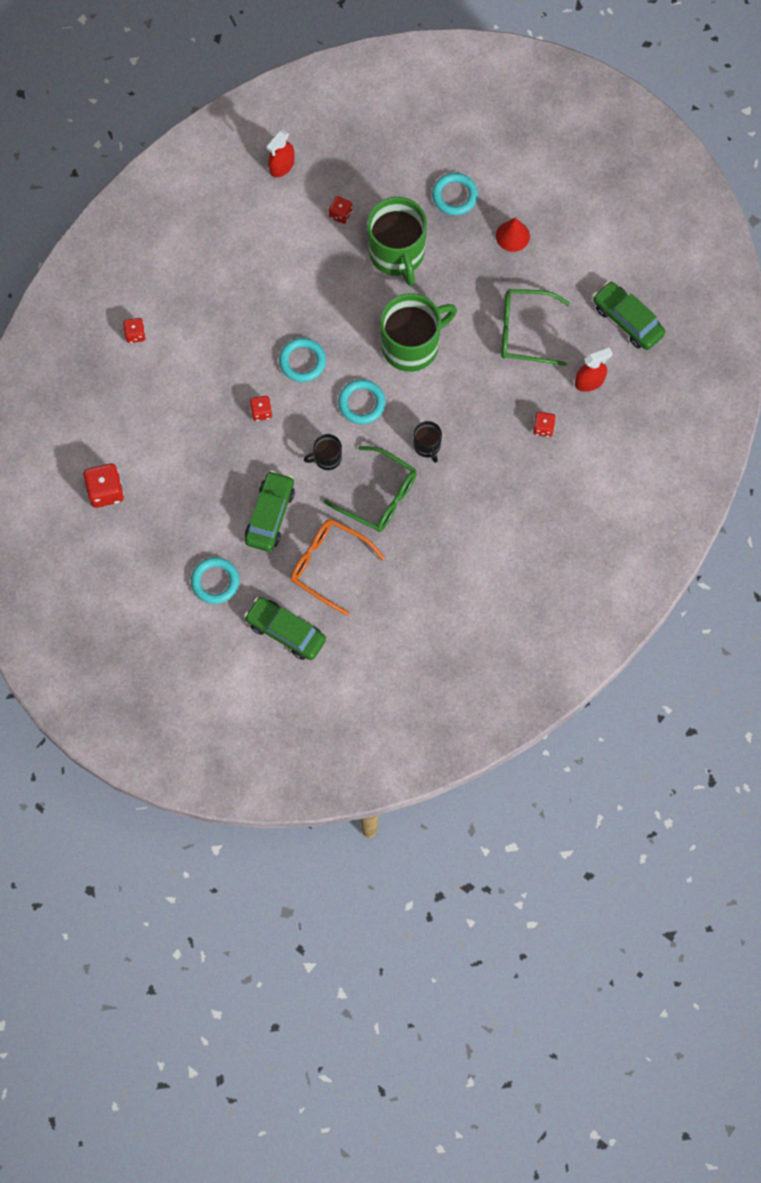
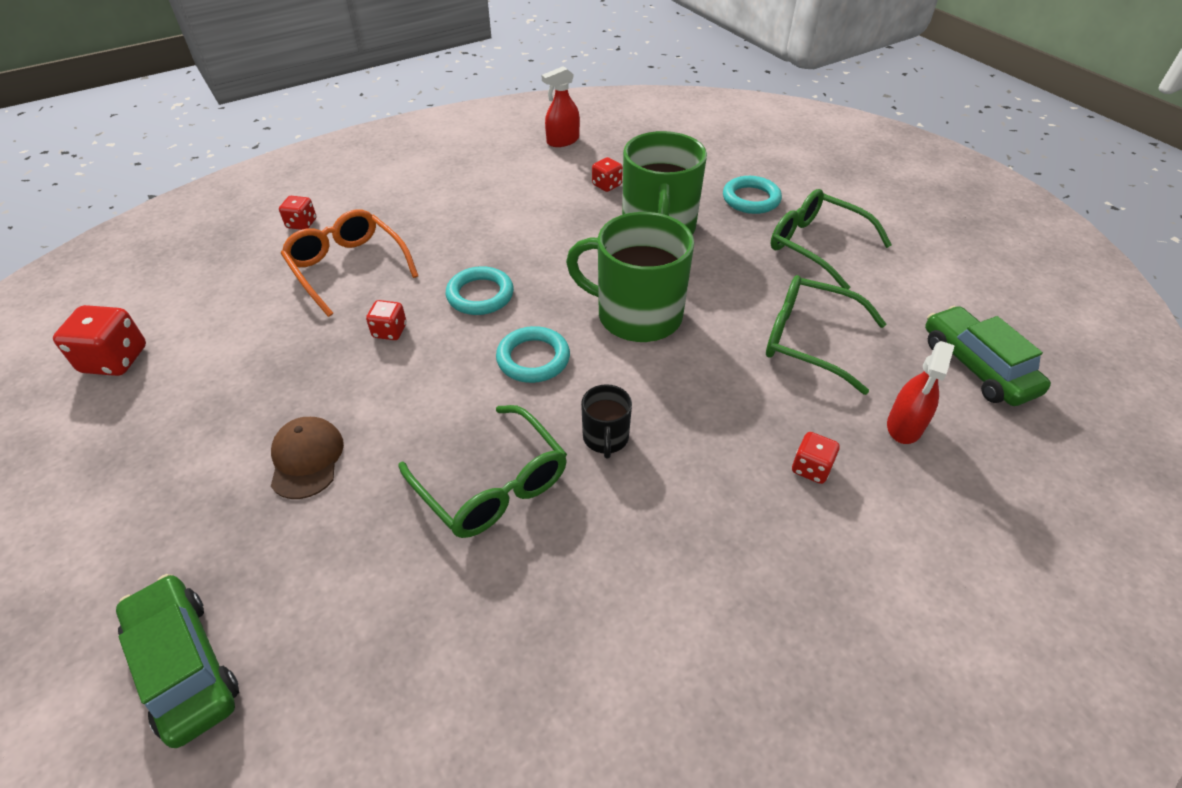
camera: 20 degrees right, 25 degrees down
turquoise ring [191,557,239,604] -> none
green car [245,470,295,552] -> brown cap [271,417,344,499]
orange glasses [290,519,385,616] -> orange glasses moved to [281,209,418,317]
black mug [304,434,342,470] -> none
green mug [380,293,457,372] -> green mug turned 150 degrees counterclockwise [566,212,694,342]
red cone [496,218,530,252] -> green glasses [770,189,892,290]
red spray bottle [575,348,613,392] -> red spray bottle turned 120 degrees clockwise [887,341,955,444]

